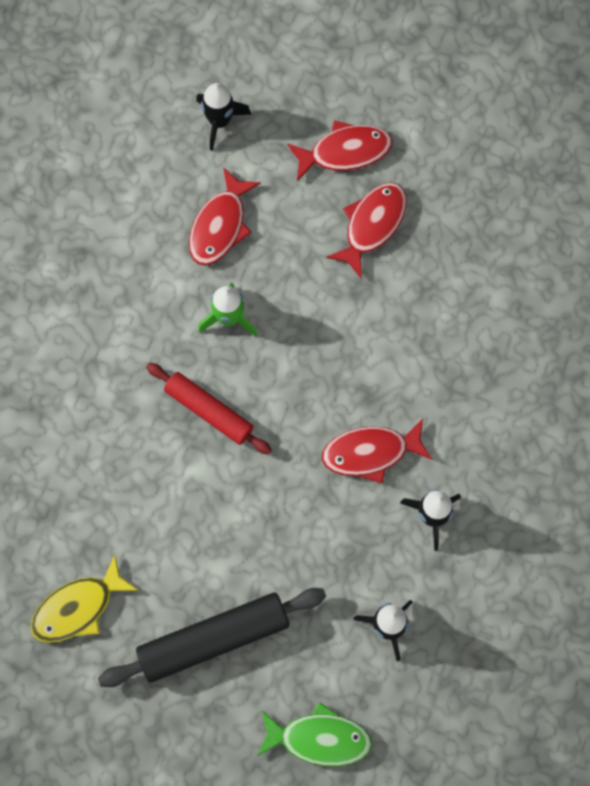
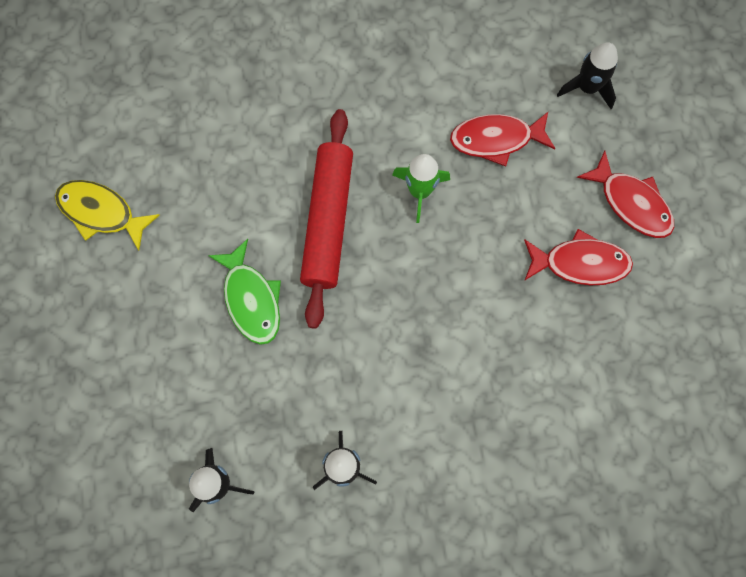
camera: 60 degrees right, 0 degrees up
black rolling pin [98,588,326,687] -> none
red rolling pin [146,363,272,455] -> red rolling pin [300,109,353,329], size x1.52
green fish [257,702,372,767] -> green fish moved to [208,239,281,345]
red fish [322,419,433,483] -> none

